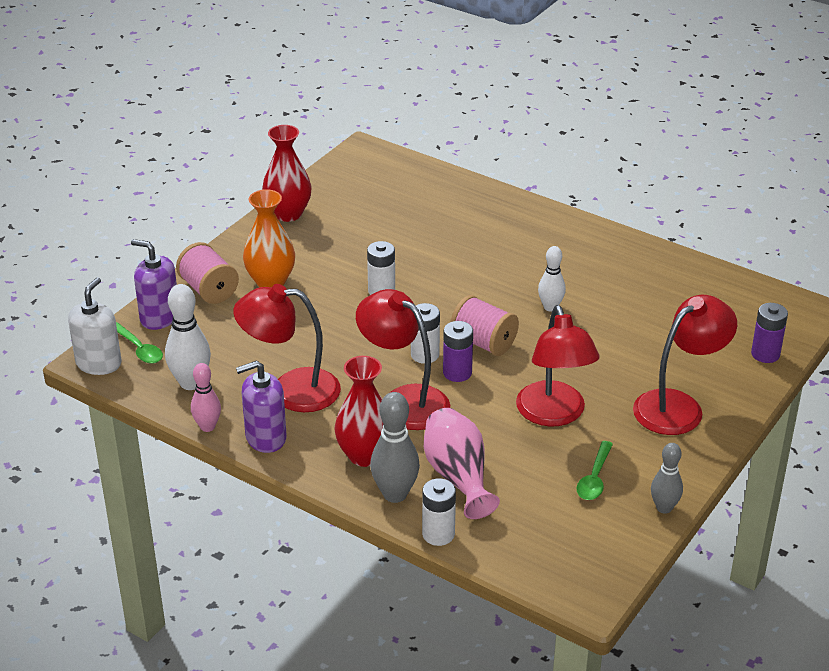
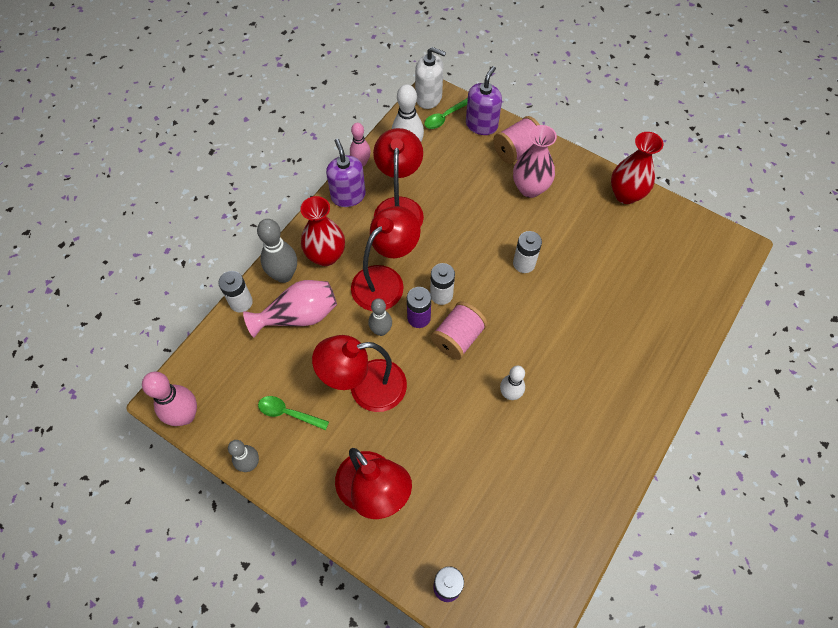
camera: 90 degrees right, 25 degrees up
orange vase [243,189,295,287] -> pink vase [513,125,557,198]
none -> pink bowling pin [142,371,197,426]
none -> grey bowling pin [368,298,392,336]

